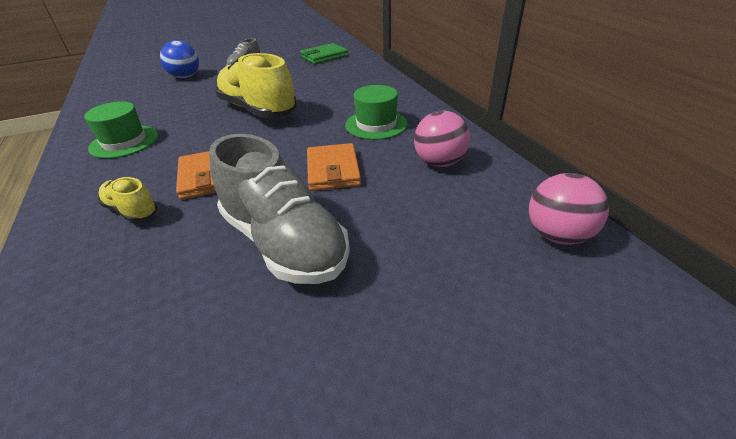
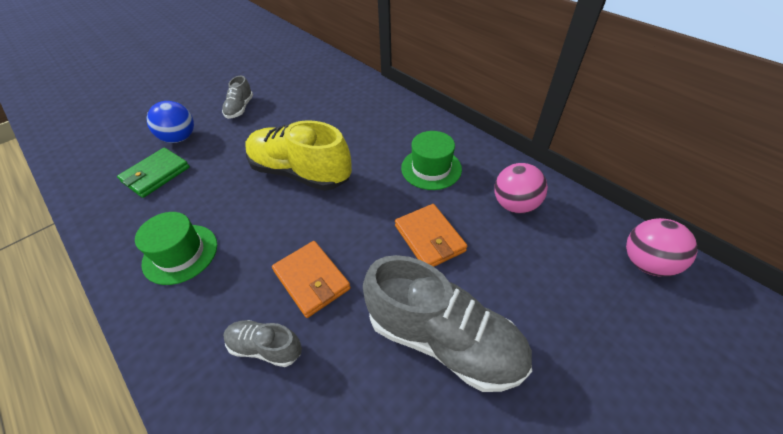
camera: 20 degrees left, 10 degrees up
yellow shoe [98,177,158,222] -> grey shoe [223,320,302,367]
green wallet [300,43,348,64] -> green wallet moved to [117,148,190,198]

